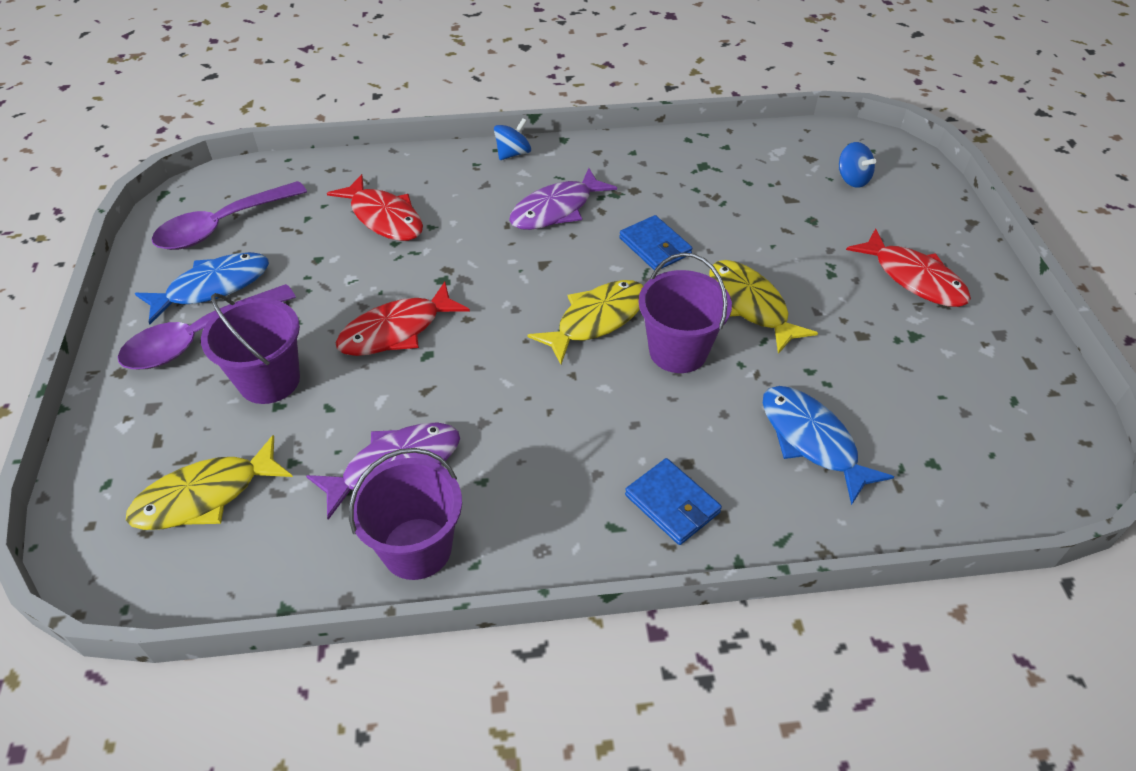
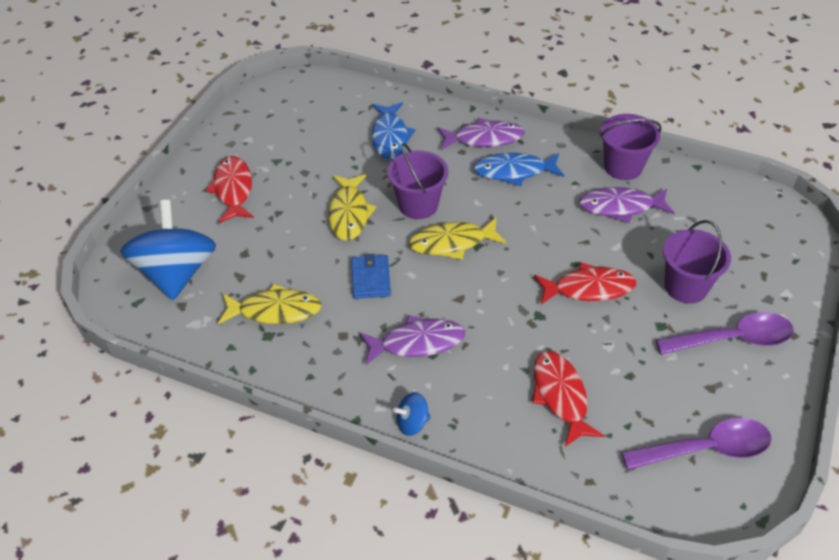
camera: 150 degrees left, 0 degrees up
yellow fish [126,435,293,530] -> yellow fish moved to [218,284,322,324]
blue fish [135,252,269,324] -> blue fish moved to [473,153,564,186]
blue wallet [625,458,722,545] -> purple fish [437,118,525,150]
blue spinning top [839,142,876,188] -> blue spinning top [120,200,216,300], size x2.38

